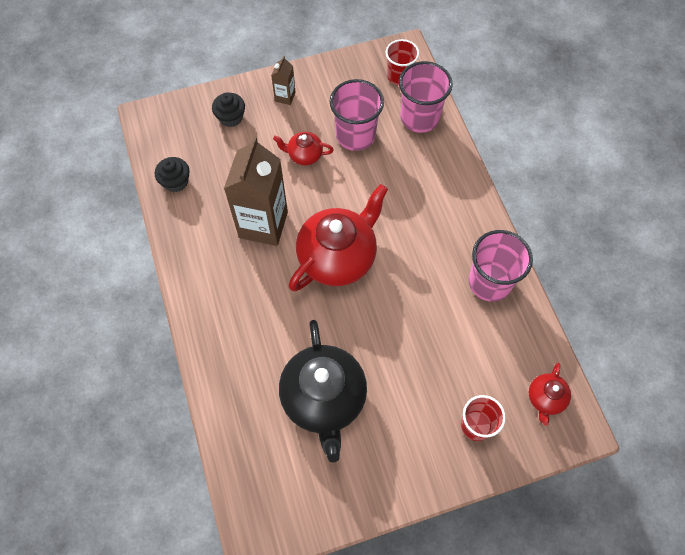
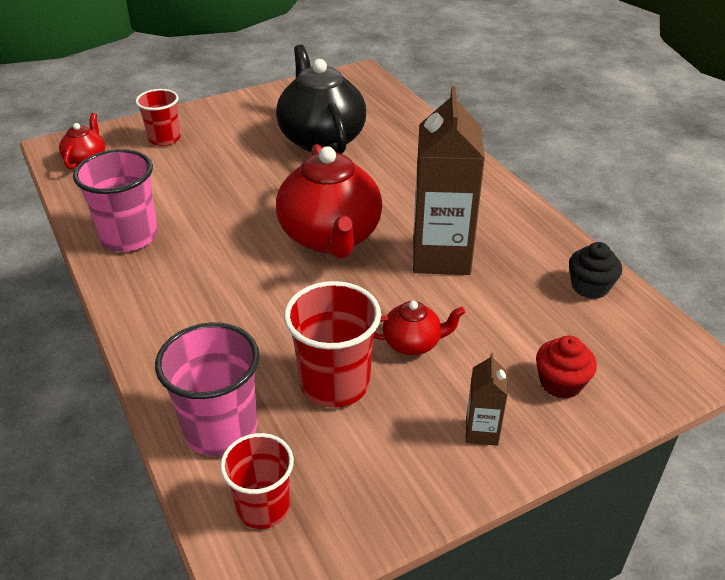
camera: 170 degrees right, 25 degrees down
black cupcake [212,93,245,127] -> red cupcake [536,335,597,399]
red teapot [289,184,388,292] -> red teapot turned 45 degrees counterclockwise [276,144,382,259]
pink cup [330,79,384,151] -> red cup [284,281,381,408]

